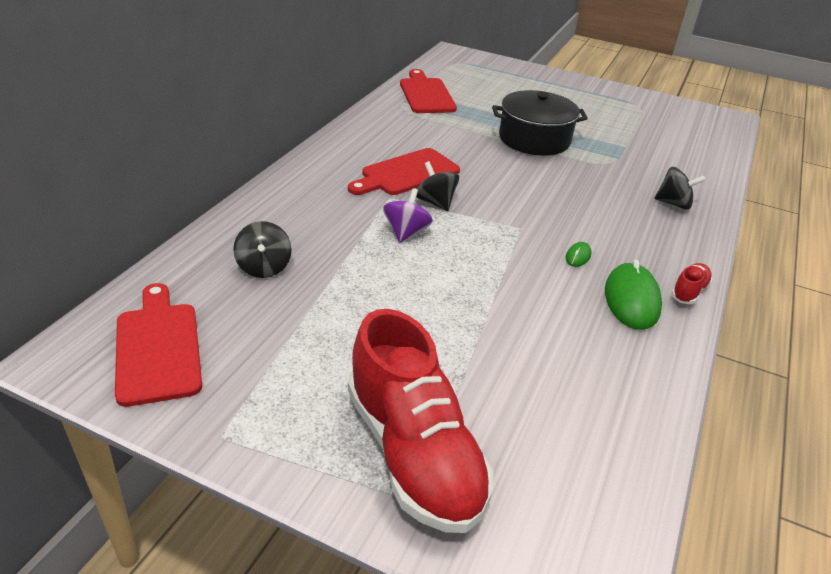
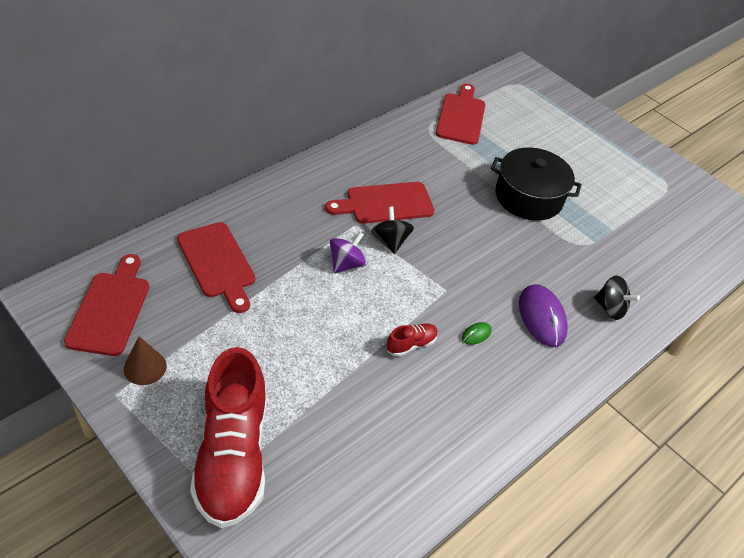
camera: 20 degrees right, 10 degrees up
black spinning top [233,221,292,278] -> red cutting board [177,222,255,313]
green mouse [605,259,662,330] -> none
red shoe [671,263,713,304] -> red shoe moved to [387,323,438,357]
none -> brown cone [124,336,167,385]
none -> purple mouse [519,284,568,347]

